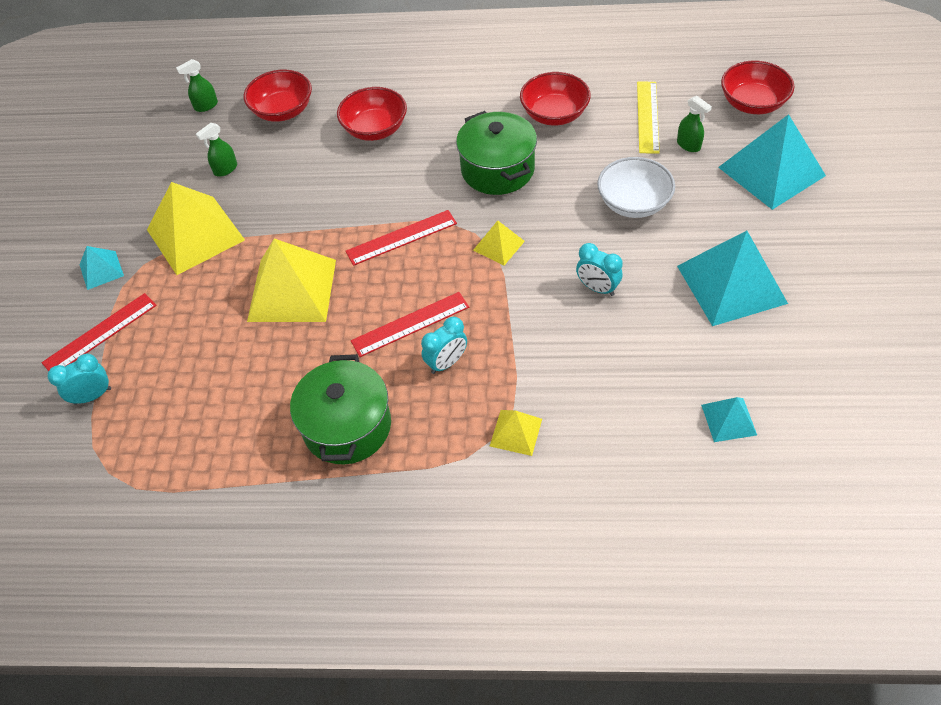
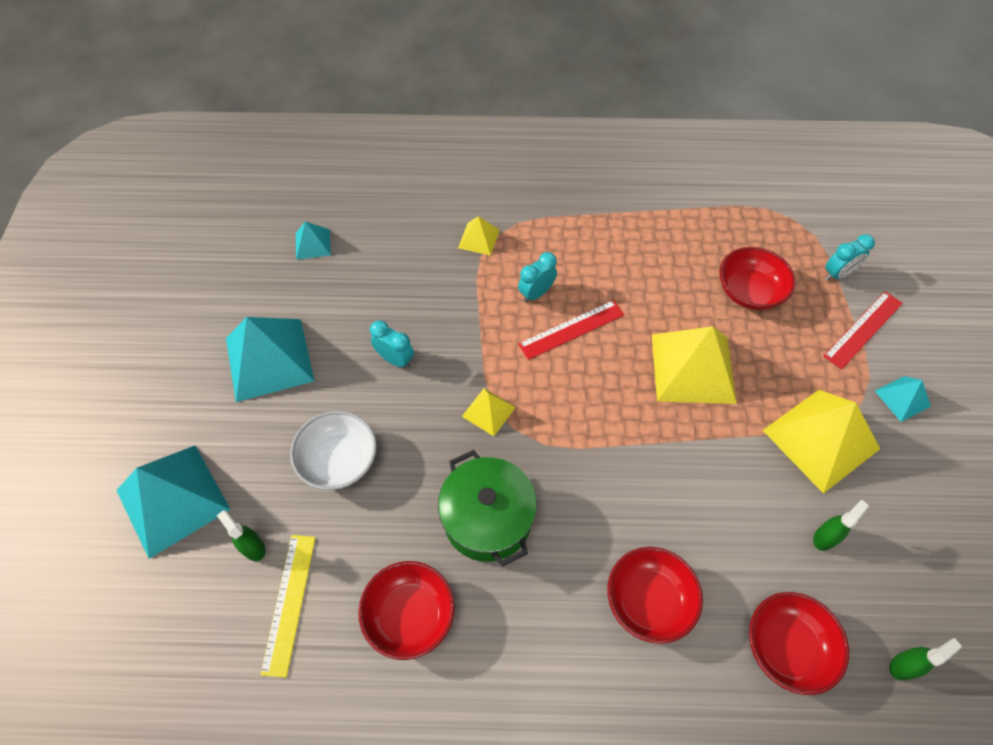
camera: 175 degrees right, 5 degrees up
green pot [290,354,391,464] -> none
red ruler [345,210,457,266] -> none
red bowl [721,61,794,114] -> red bowl moved to [719,247,796,310]

